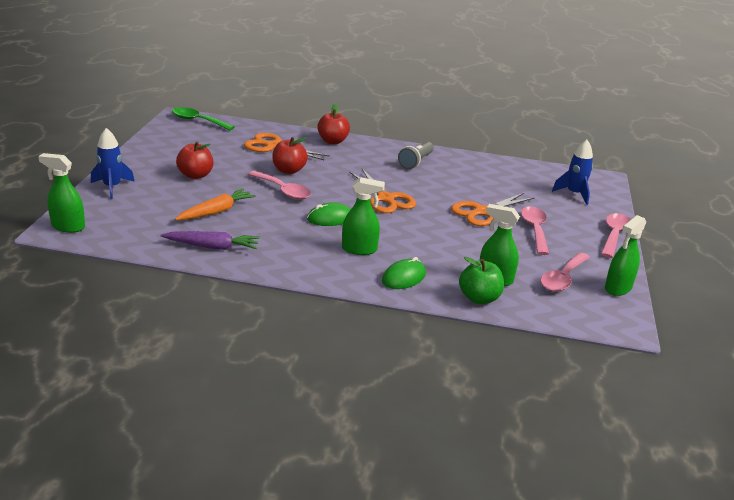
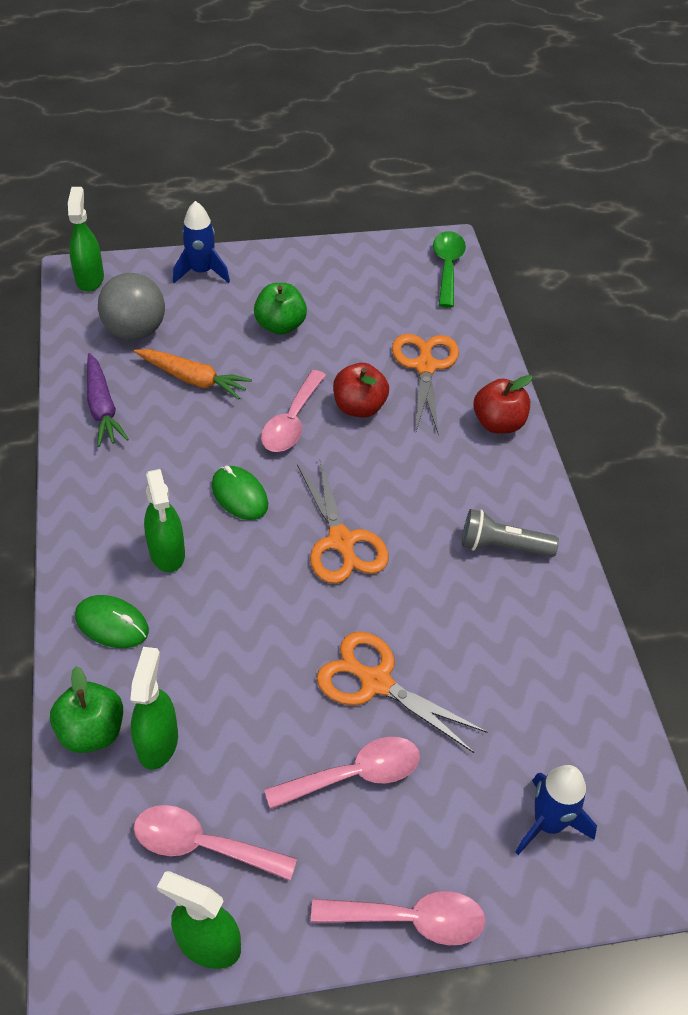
camera: 70 degrees right, 20 degrees up
red apple [176,141,214,179] -> green apple [254,283,307,335]
orange scissors [349,169,416,213] -> orange scissors turned 60 degrees counterclockwise [297,460,389,584]
none -> grey ball [98,273,165,340]

